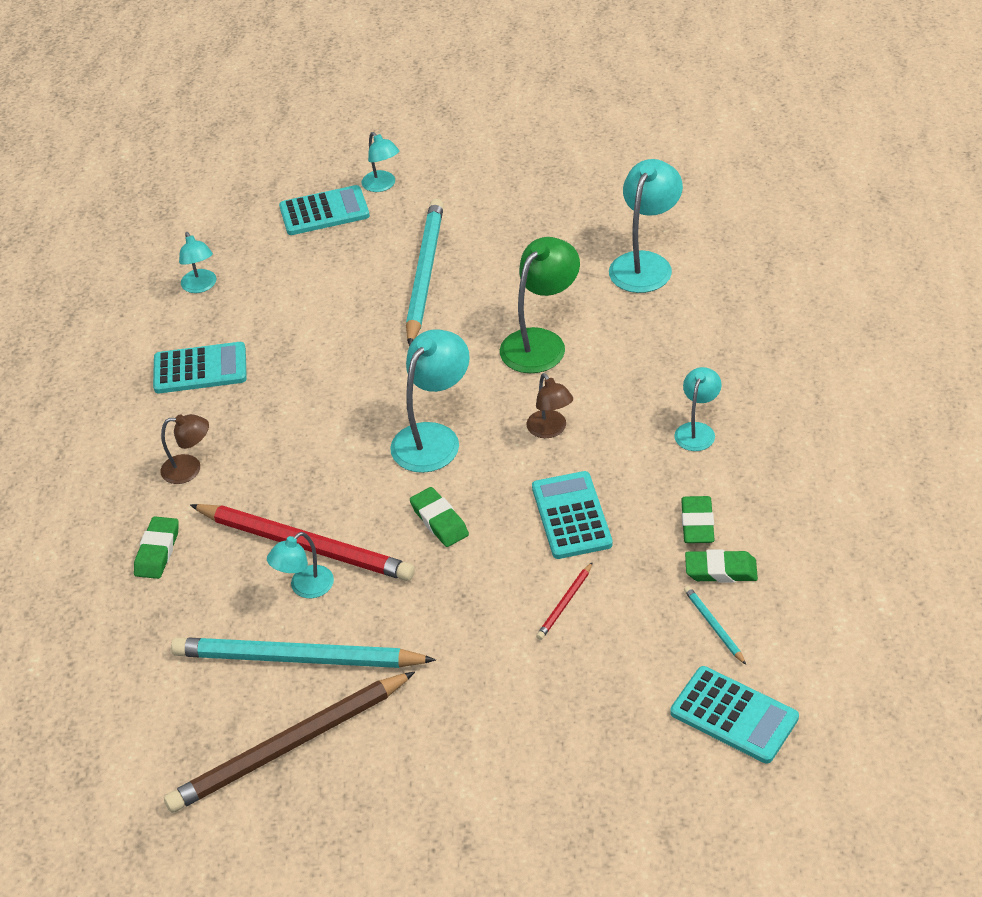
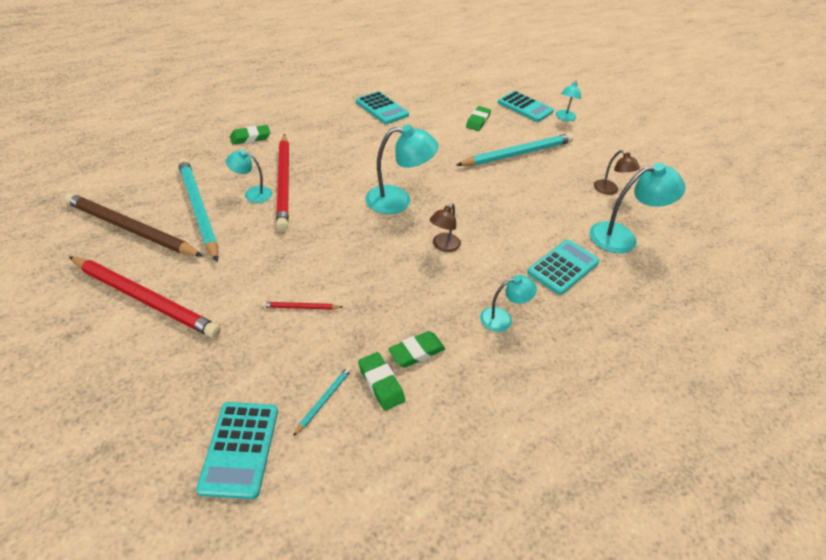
camera: 50 degrees right, 0 degrees up
brown lamp [161,414,209,484] -> brown lamp moved to [594,150,640,195]
turquoise lamp [179,232,216,293] -> none
green eraser [410,487,469,547] -> green eraser moved to [466,106,491,131]
green lamp [500,237,580,373] -> none
turquoise calculator [532,471,613,559] -> turquoise calculator moved to [527,240,600,295]
none -> red pencil [69,256,221,338]

